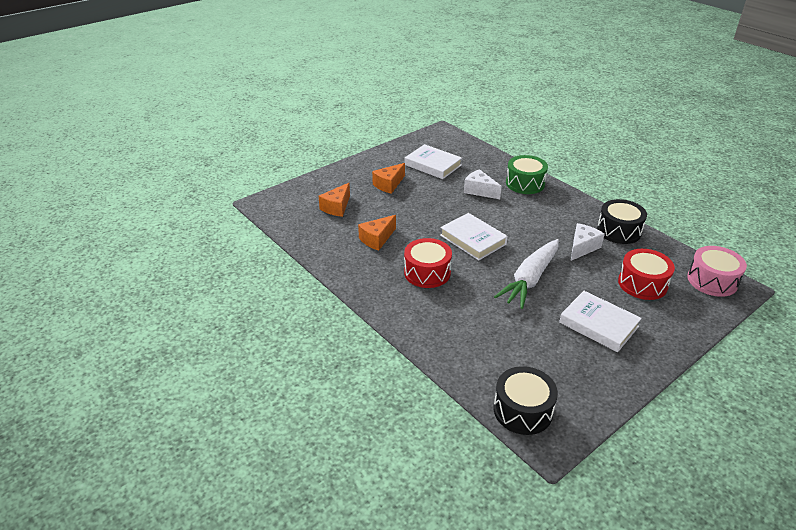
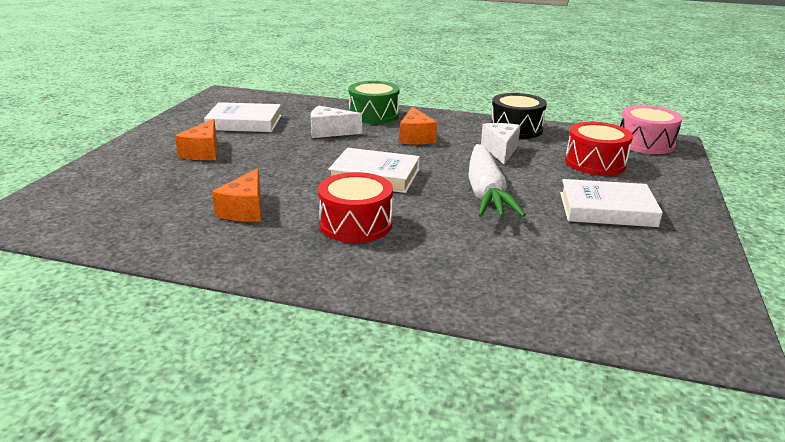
camera: 35 degrees left, 10 degrees down
orange cheese [319,183,350,217] -> orange cheese moved to [399,107,437,145]
black drum [494,366,558,435] -> none

